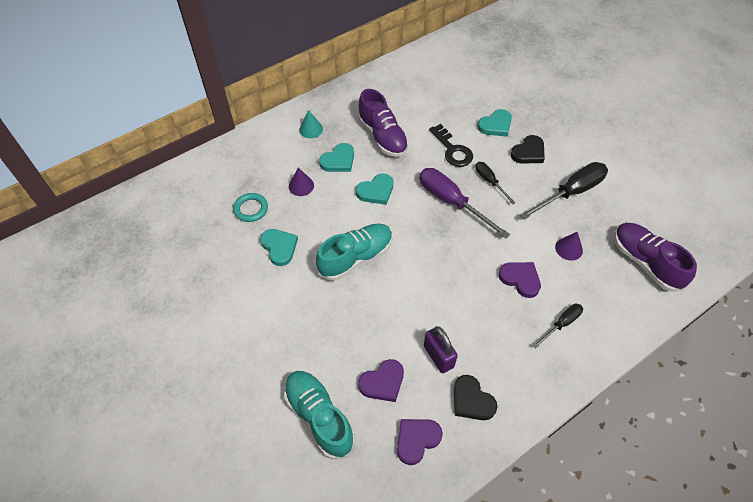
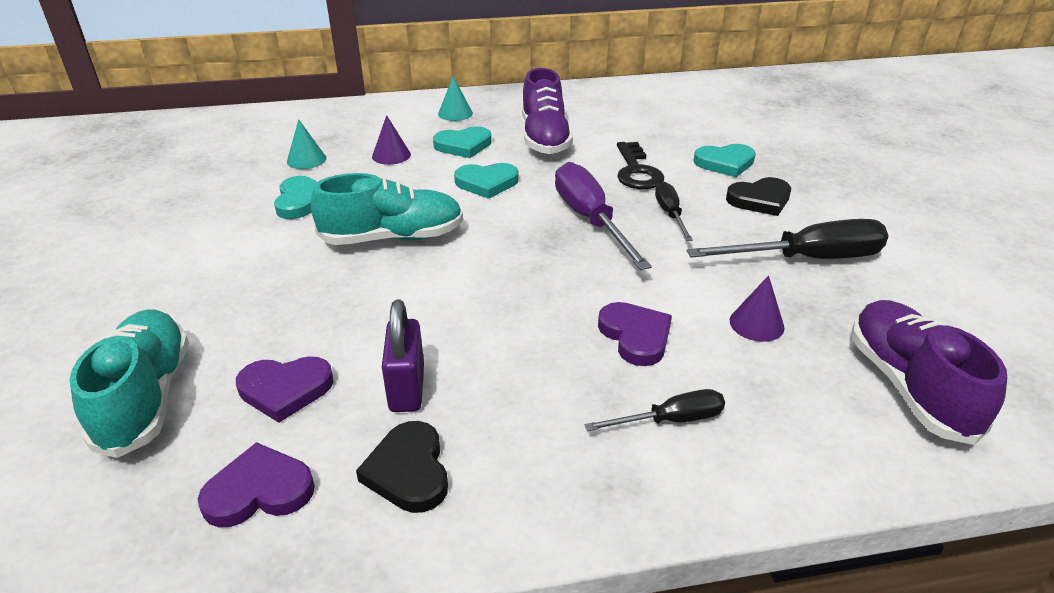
camera: 25 degrees right, 20 degrees down
turquoise ring [233,193,268,222] -> turquoise cone [287,119,327,169]

